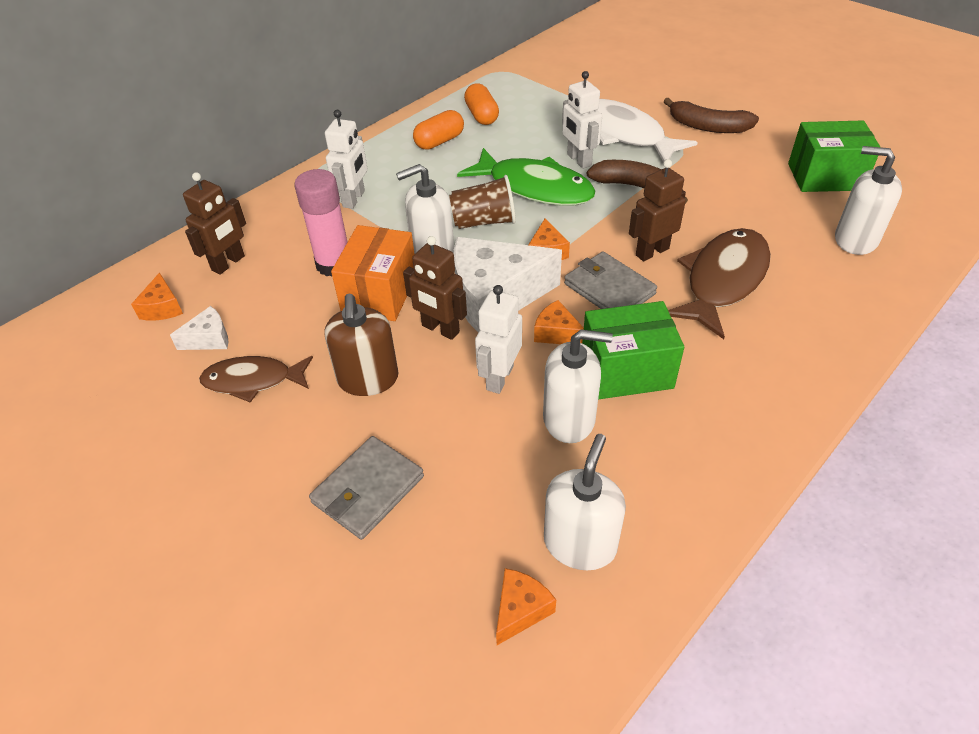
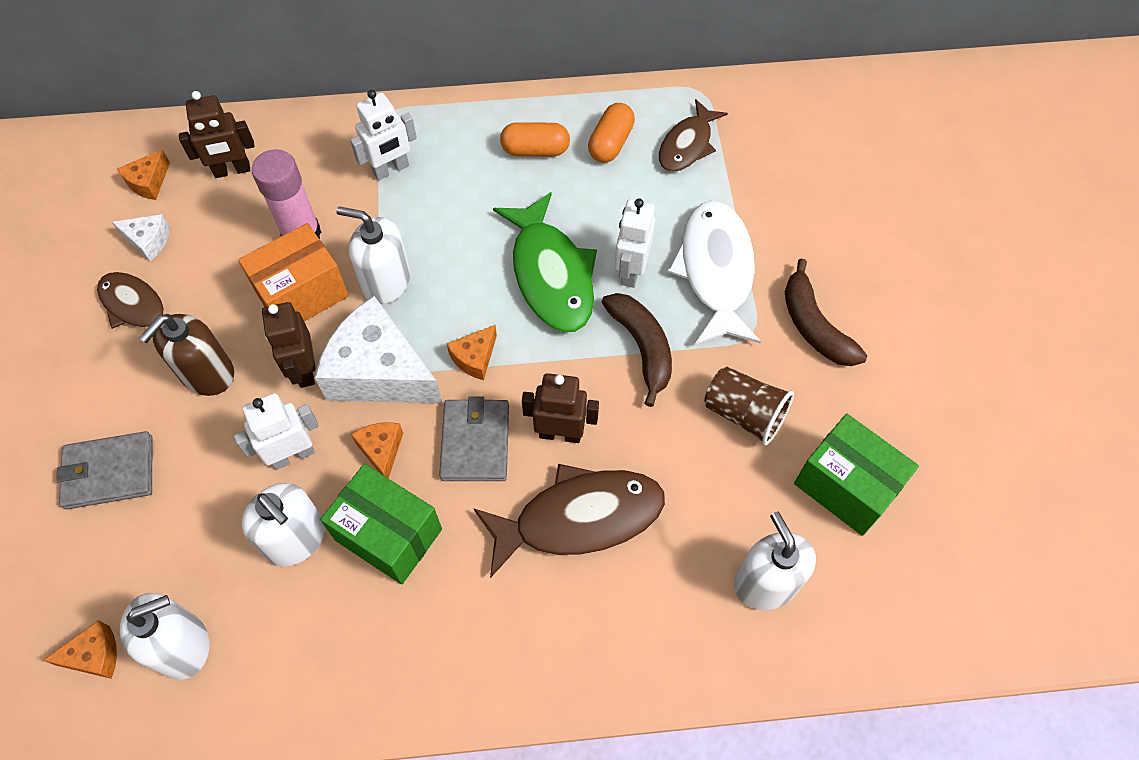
camera: 40 degrees right, 15 degrees up
brown cup [449,175,516,229] -> brown cup moved to [704,367,794,446]
none -> brown fish [659,99,728,172]

